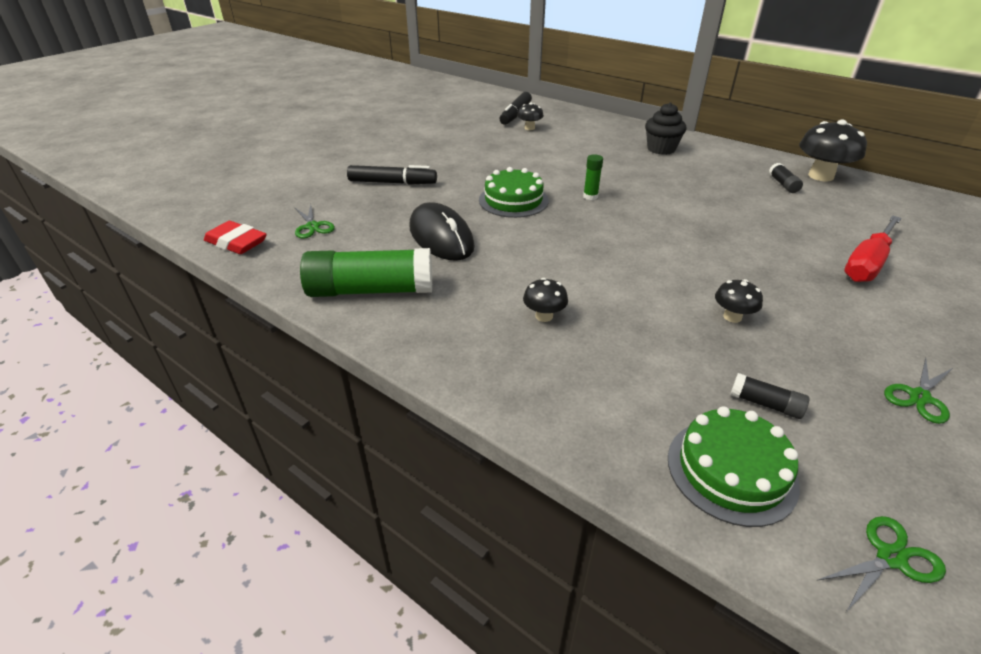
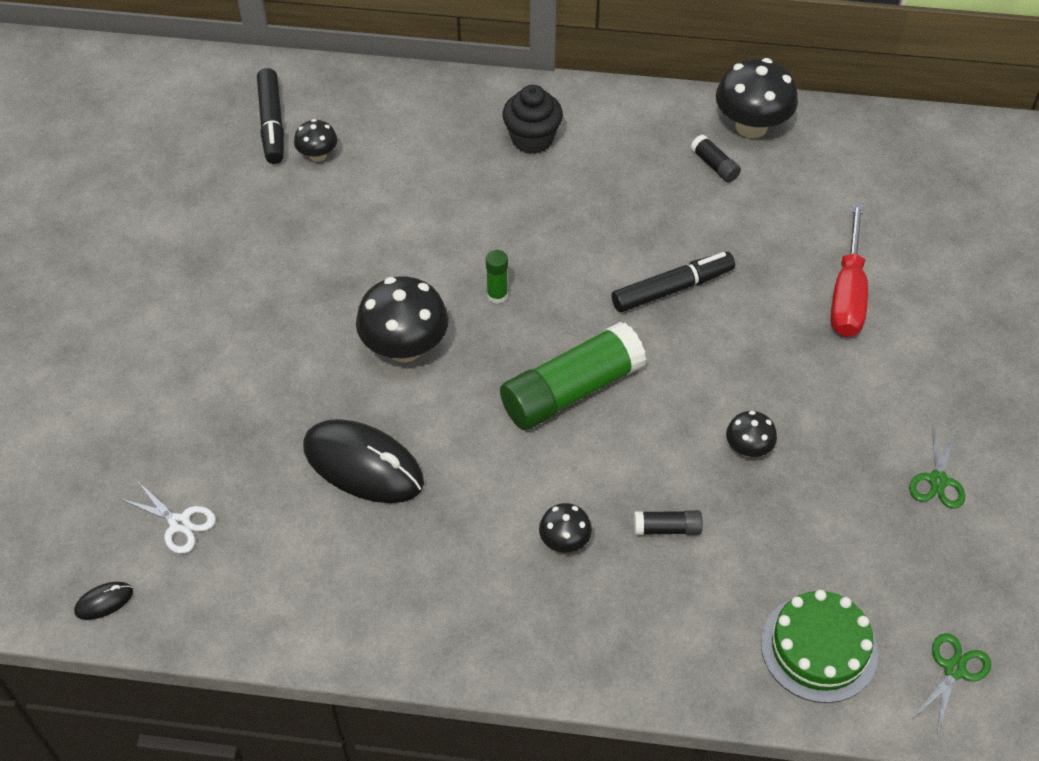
camera: 30 degrees left, 15 degrees up
red eraser [204,221,267,254] -> black mouse [74,582,133,620]
green scissors [294,205,335,239] -> white scissors [121,482,216,554]
green glue stick [300,248,432,297] -> green glue stick moved to [500,321,646,430]
black marker [347,165,437,185] -> black marker moved to [612,252,735,312]
green cake [479,167,549,218] -> black mushroom [356,276,449,362]
black glue stick [730,373,809,419] -> black glue stick moved to [634,510,703,535]

